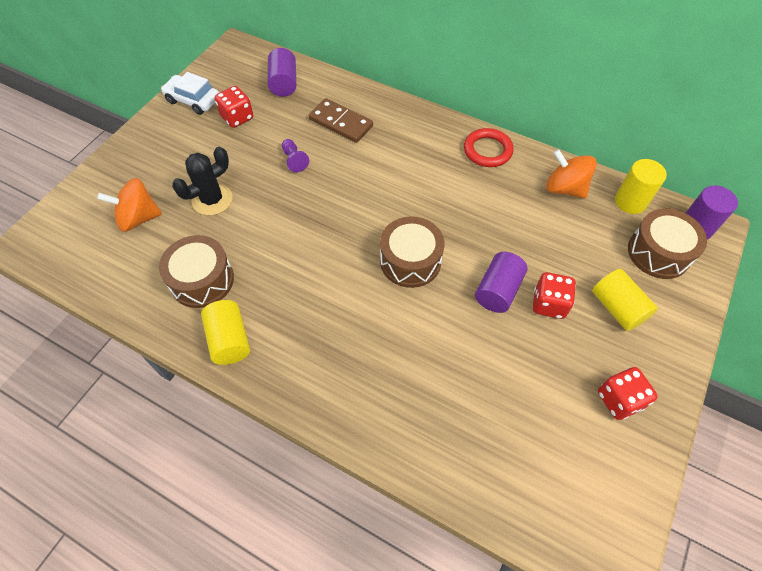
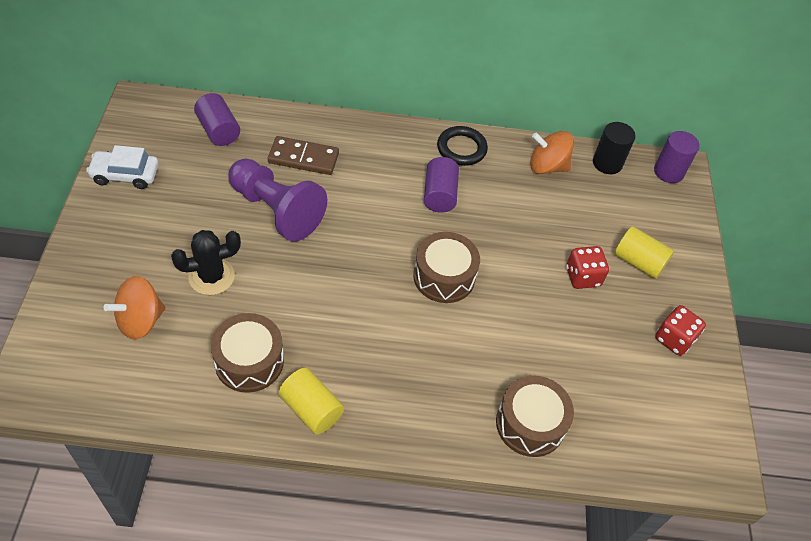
camera: 30 degrees left, 5 degrees down
black cactus [172,147,233,215] -> black cactus turned 45 degrees clockwise [171,230,241,295]
red dice [215,86,253,128] -> none
purple pawn [282,139,309,172] -> purple pawn [228,159,327,241], size x2.47
red ring [464,128,514,167] -> black ring [437,126,488,166]
purple cylinder [475,252,527,313] -> purple cylinder moved to [424,157,459,213]
yellow cylinder [615,159,667,214] -> black cylinder [593,122,636,174]
brown drum [628,209,707,279] -> brown drum moved to [496,375,574,457]

